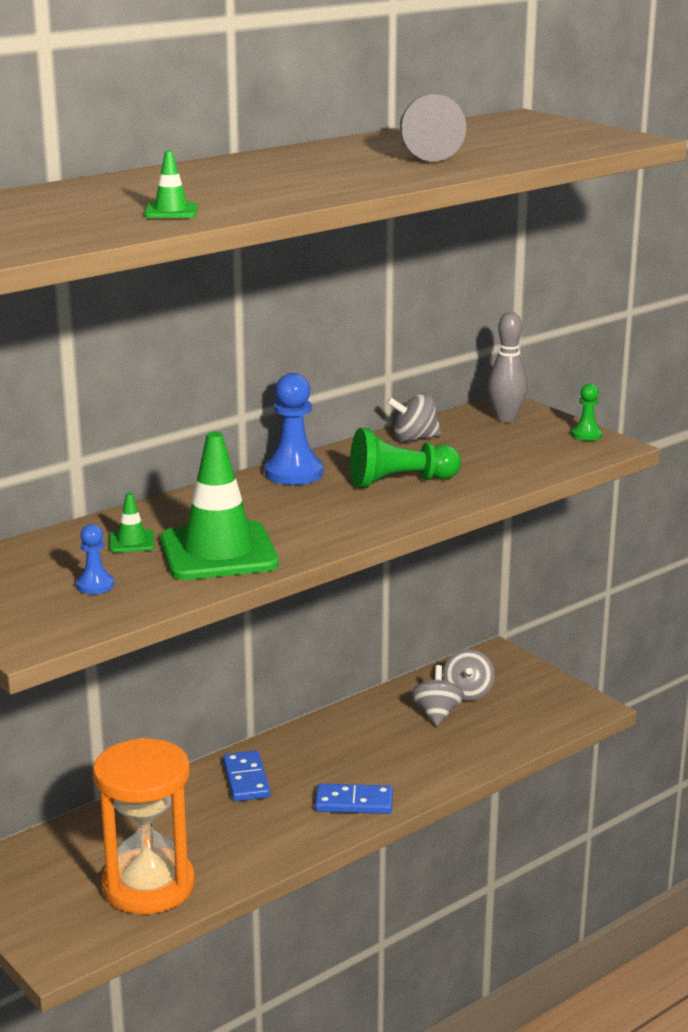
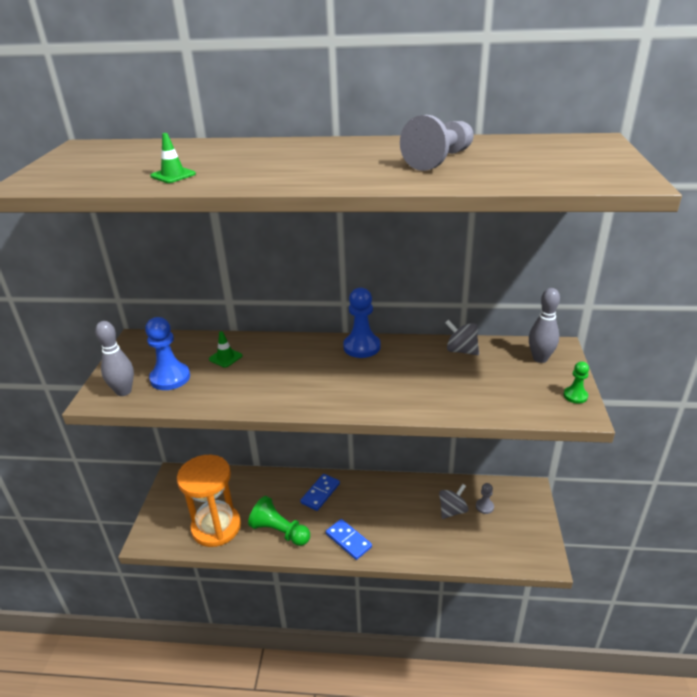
camera: 45 degrees right, 10 degrees up
blue pawn [76,524,114,594] -> blue pawn [145,317,190,390], size x1.83
green traffic cone [160,432,279,580] -> none
green pawn [350,428,461,488] -> green pawn moved to [248,496,310,546]
grey spinning top [443,649,495,701] -> grey pawn [476,483,494,514]
none -> grey bowling pin [95,321,134,396]

